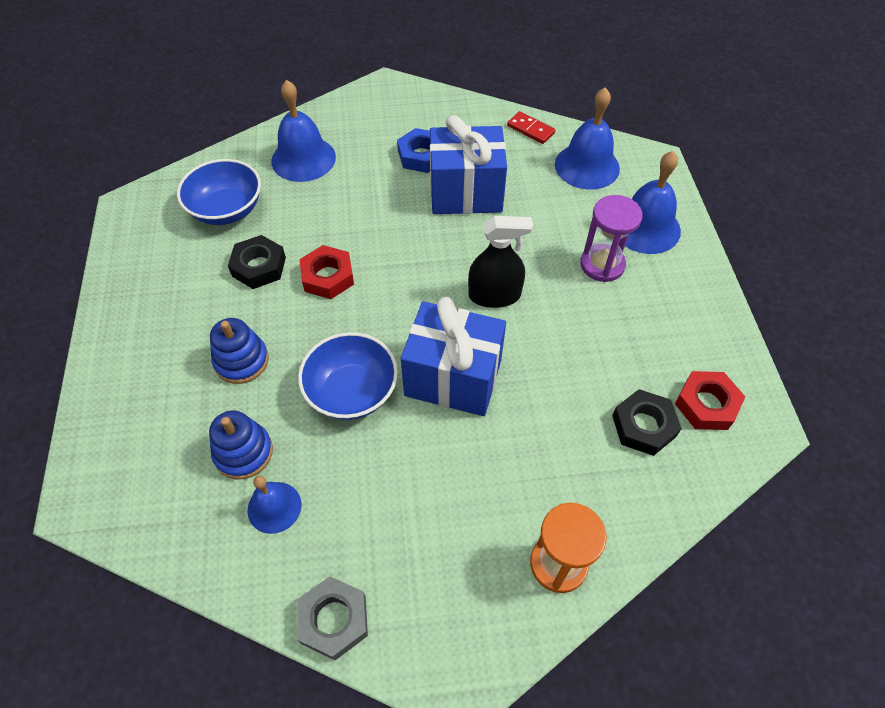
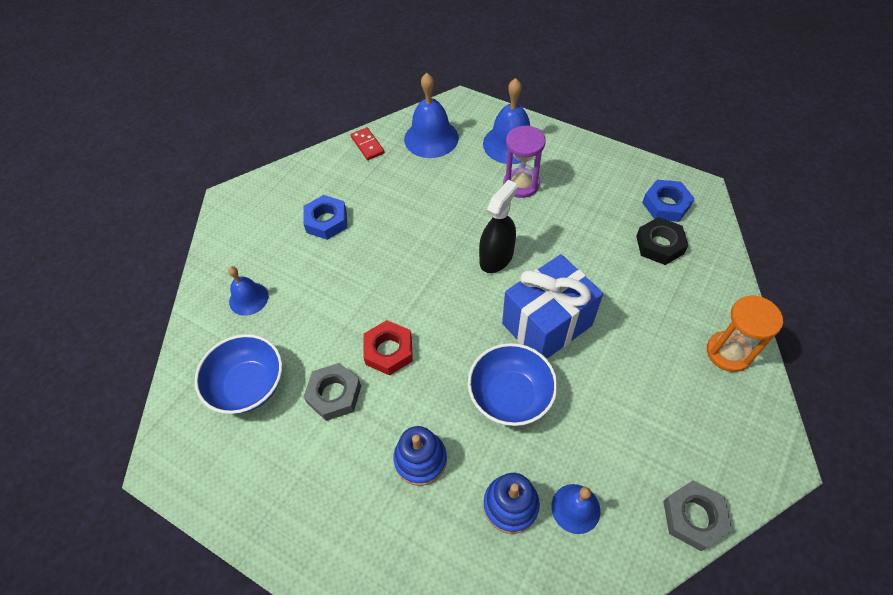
camera: 50 degrees left, 0 degrees up
black nut [228,235,286,289] -> grey nut [303,363,361,421]
blue bell [271,80,336,182] -> blue bell [228,266,268,316], size x0.60
blue gift [430,115,507,214] -> none
red domino [507,111,555,144] -> red domino turned 75 degrees clockwise [351,127,384,160]
red nut [675,371,745,430] -> blue nut [642,180,694,222]

